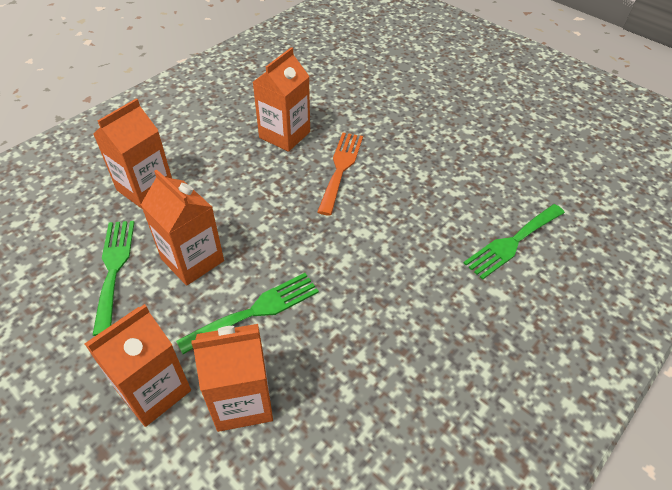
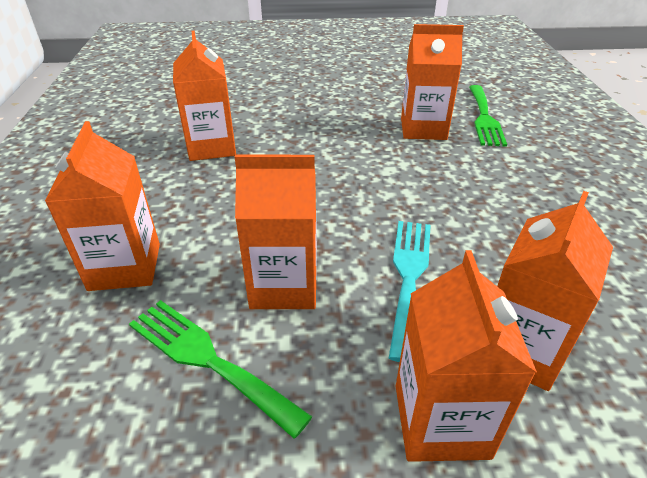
camera: 45 degrees left, 10 degrees down
green fork [176,273,319,354] -> turquoise fork [389,221,431,362]
orange fork [317,133,363,216] -> none
none -> orange carton [401,24,464,140]

